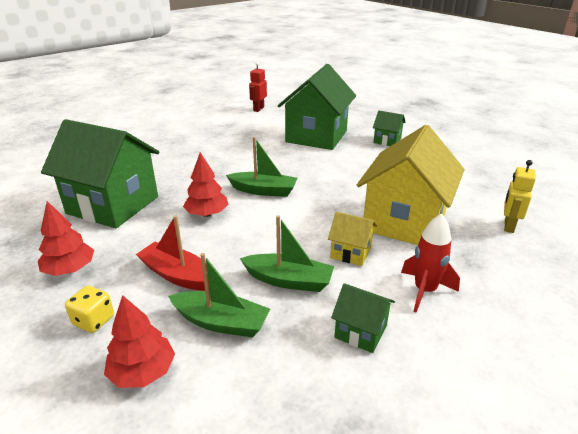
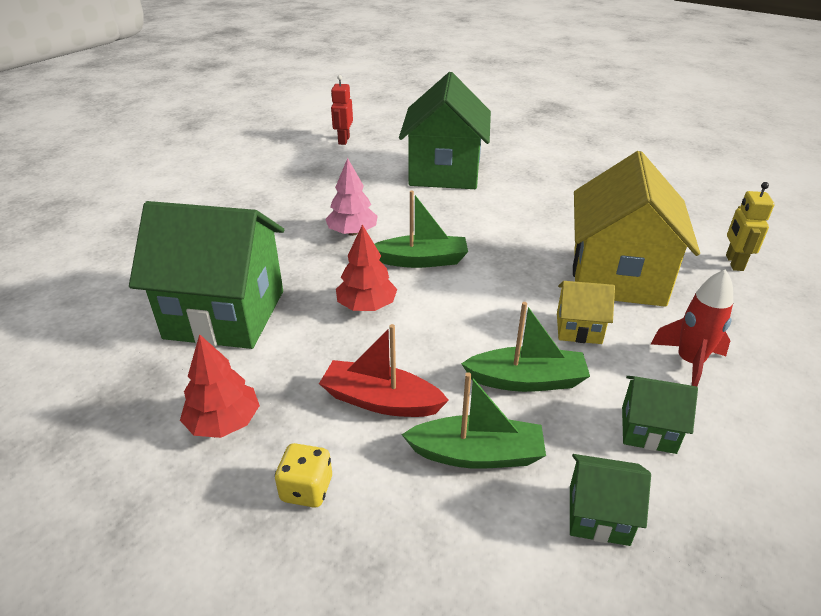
camera: 15 degrees left, 5 degrees up
red tree [104,295,175,388] -> none
green house [373,111,406,146] -> green house moved to [570,454,651,546]
none -> pink tree [325,158,378,236]

